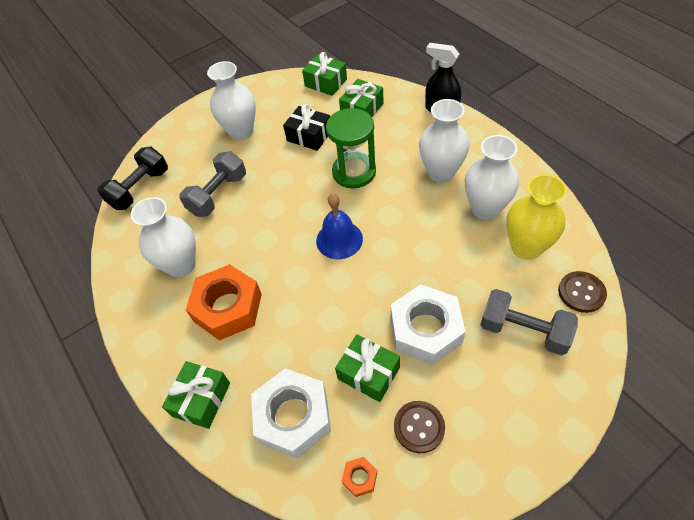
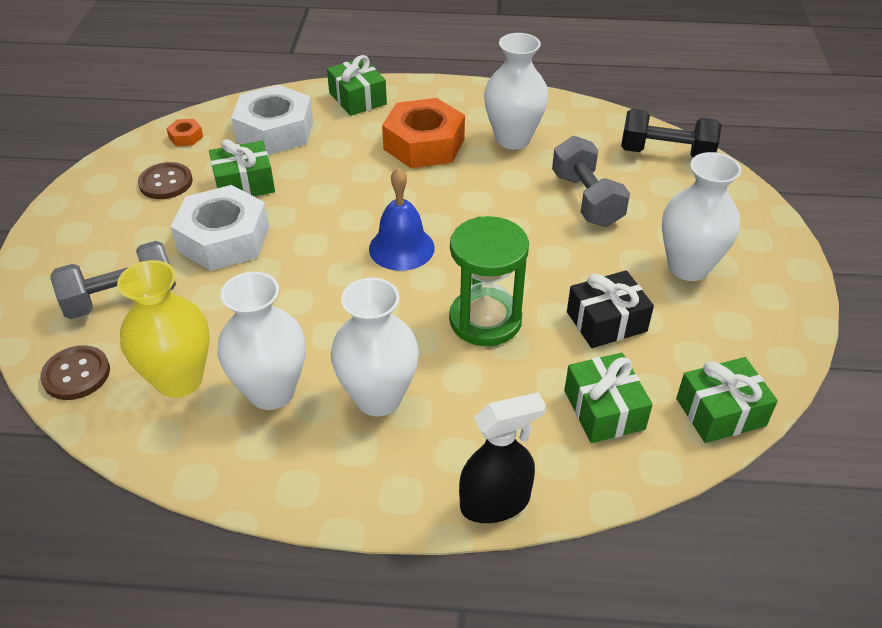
camera: 125 degrees right, 10 degrees down
black dumbbell [98,147,168,210] -> black dumbbell turned 60 degrees counterclockwise [621,109,722,158]

